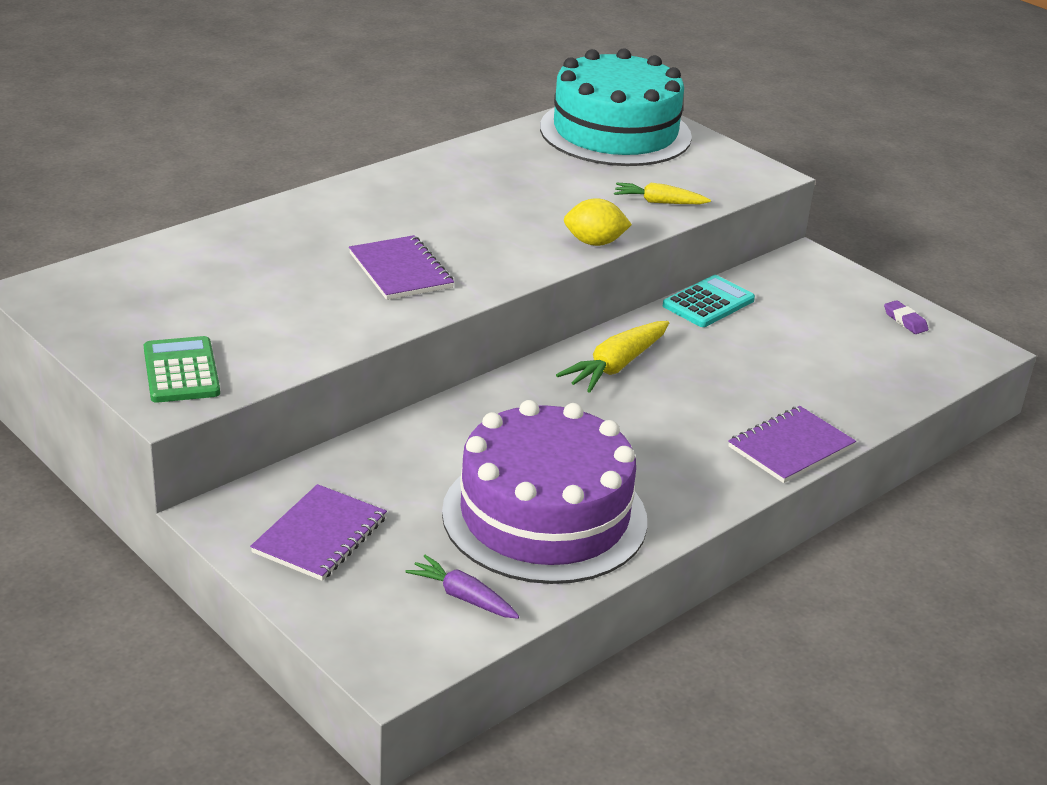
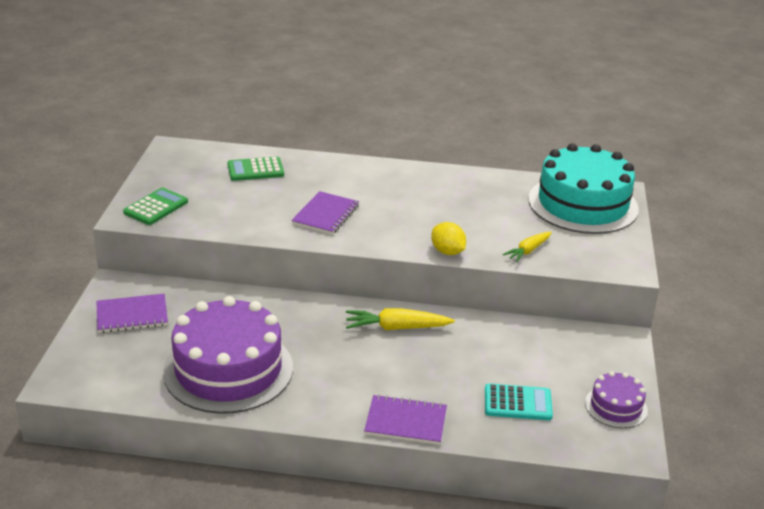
camera: 50 degrees right, 0 degrees up
purple carrot [405,555,519,619] -> none
yellow carrot [614,183,711,204] -> yellow carrot turned 105 degrees counterclockwise [503,232,552,262]
turquoise calculator [663,275,755,327] -> turquoise calculator moved to [485,383,553,420]
purple eraser [884,300,928,334] -> purple cake [585,371,648,428]
none -> green calculator [228,157,284,181]

